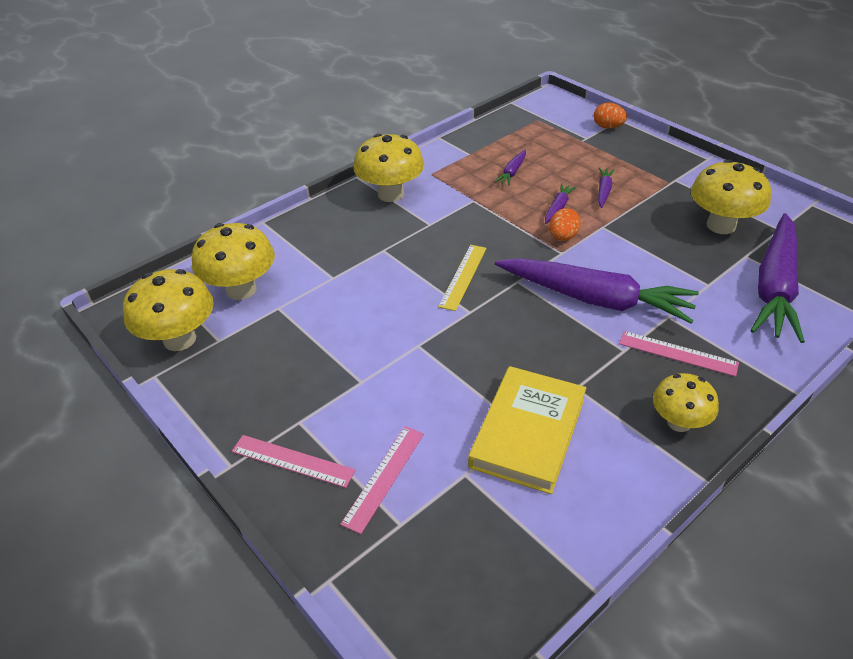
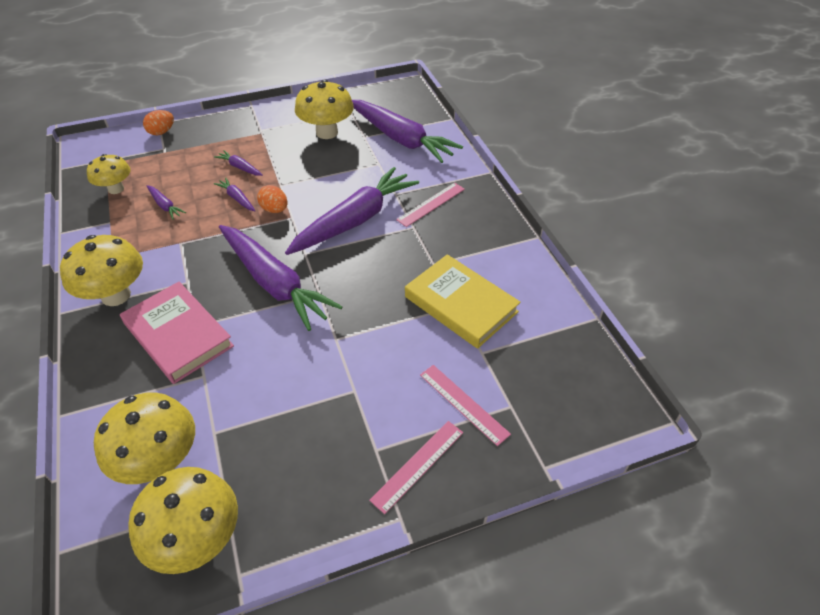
camera: 70 degrees left, 5 degrees up
yellow ruler [438,245,487,311] -> purple carrot [219,225,343,331]
yellow mushroom [653,373,719,432] -> yellow mushroom moved to [87,154,131,194]
none -> pink book [120,282,234,384]

